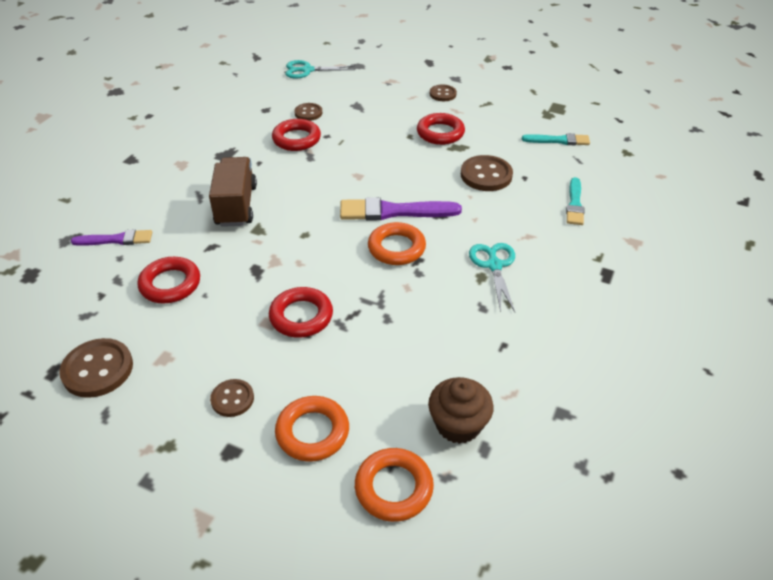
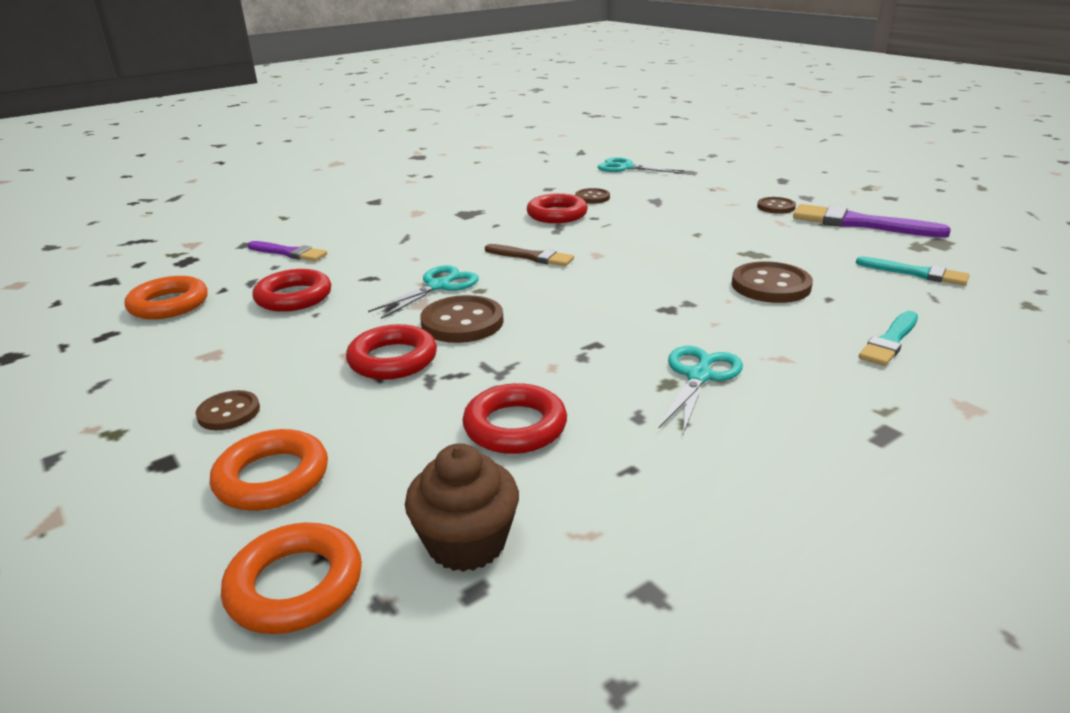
camera: 30 degrees right, 15 degrees down
brown button [59,338,133,398] -> brown button moved to [420,295,504,343]
brown truck [209,157,257,227] -> none
purple brush [340,197,462,221] -> purple brush moved to [793,204,951,238]
orange ring [368,222,426,265] -> orange ring moved to [124,276,208,319]
red ring [417,113,465,145] -> red ring moved to [462,383,567,454]
none -> turquoise scissors [368,265,479,319]
none -> brown brush [485,244,574,266]

